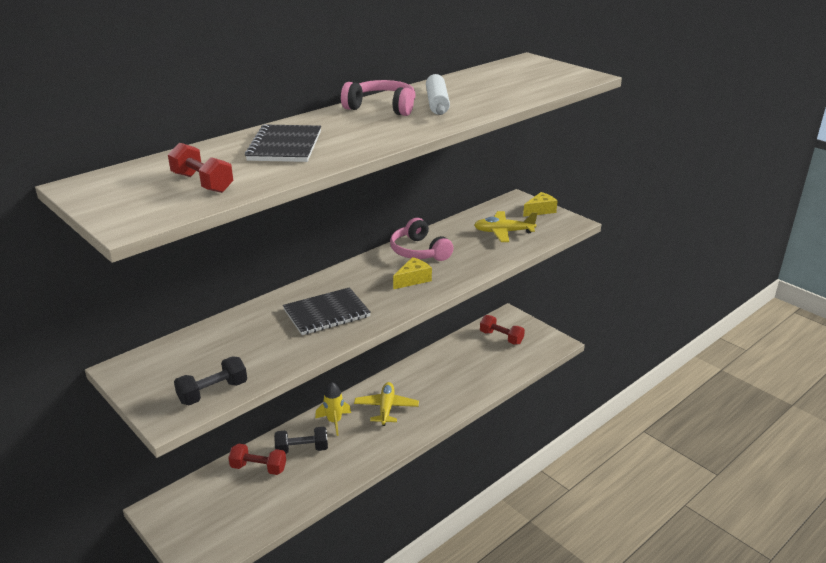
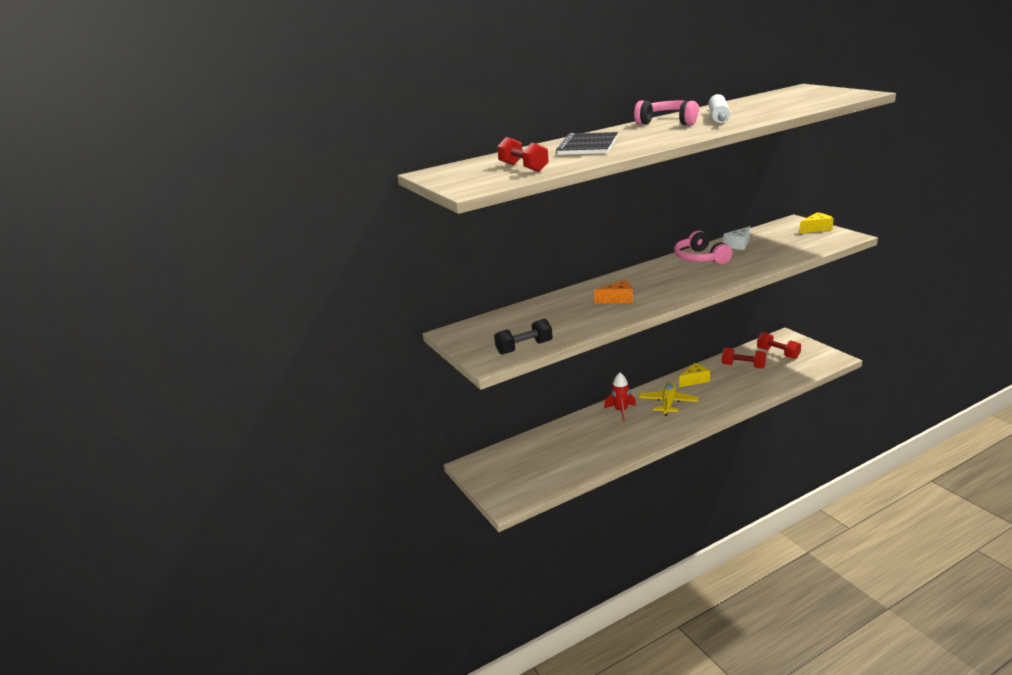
camera: 15 degrees right, 5 degrees down
red dumbbell [228,444,286,475] -> red dumbbell moved to [722,347,766,369]
black dumbbell [274,427,328,454] -> none
black notebook [283,287,371,335] -> orange cheese [594,280,633,304]
yellow rocket [315,382,351,436] -> red rocket [604,373,636,422]
yellow cheese [393,257,432,289] -> yellow cheese moved to [679,363,710,387]
yellow plane [474,211,537,242] -> none
none -> white cheese [723,226,750,250]

